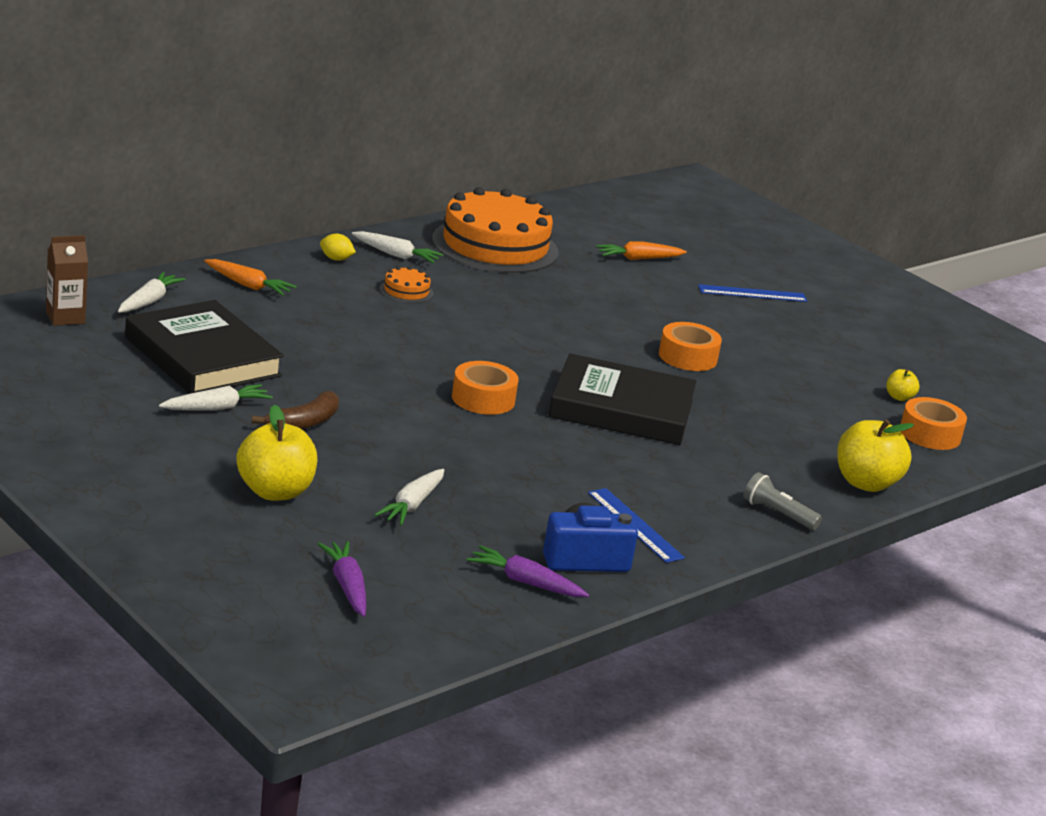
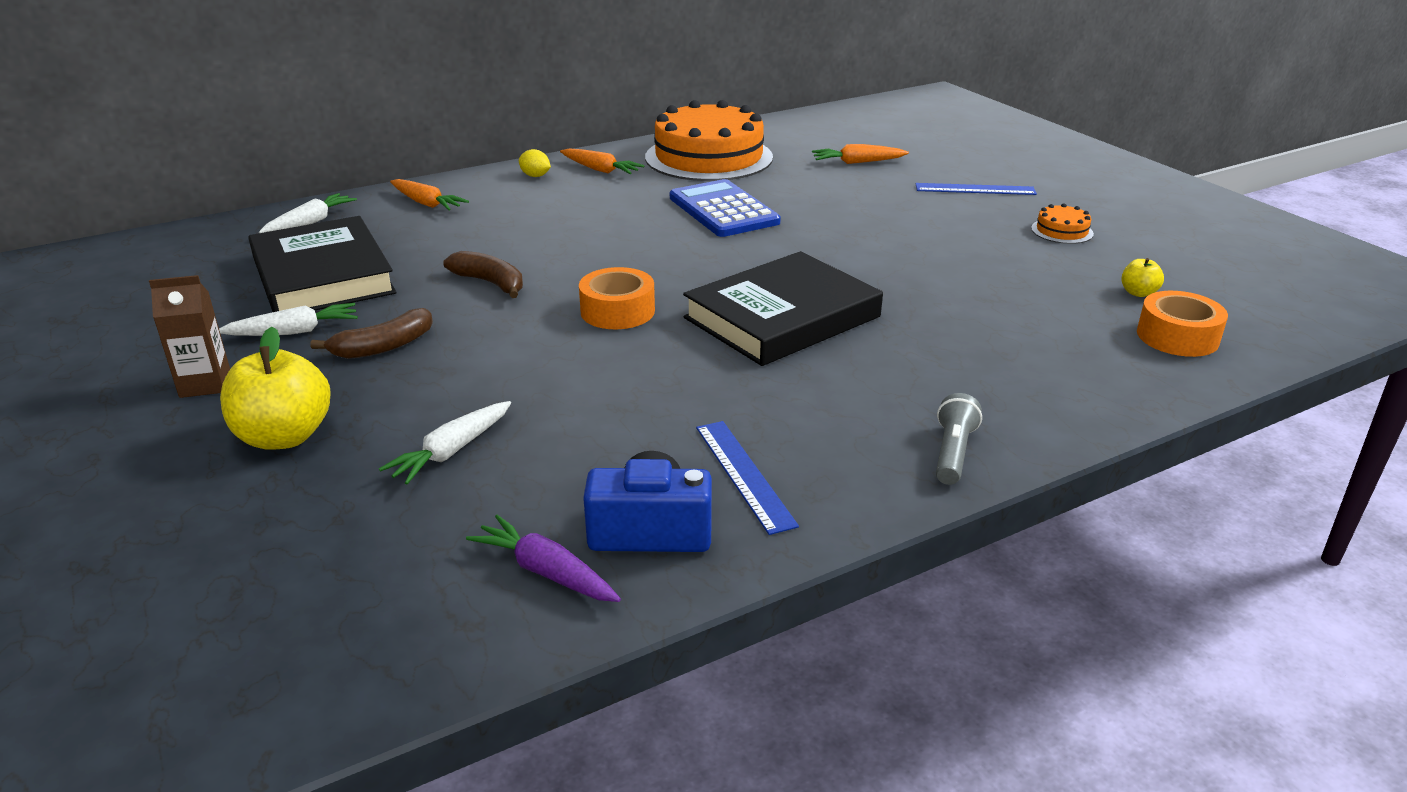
camera: 15 degrees right, 5 degrees up
brown carton [46,235,88,326] -> brown carton moved to [149,275,230,398]
purple carrot [318,541,366,617] -> none
white carrot [352,231,443,263] -> orange carrot [560,148,645,174]
orange cake [380,266,433,303] -> orange cake moved to [1031,204,1094,244]
black book [549,353,697,445] -> black book turned 60 degrees counterclockwise [683,251,883,366]
orange tape [659,322,722,371] -> none
grey flashlight [743,472,822,530] -> grey flashlight turned 60 degrees clockwise [936,393,982,485]
yellow apple [837,419,914,492] -> none
none -> brown banana [443,251,523,298]
none -> blue calculator [670,179,781,237]

